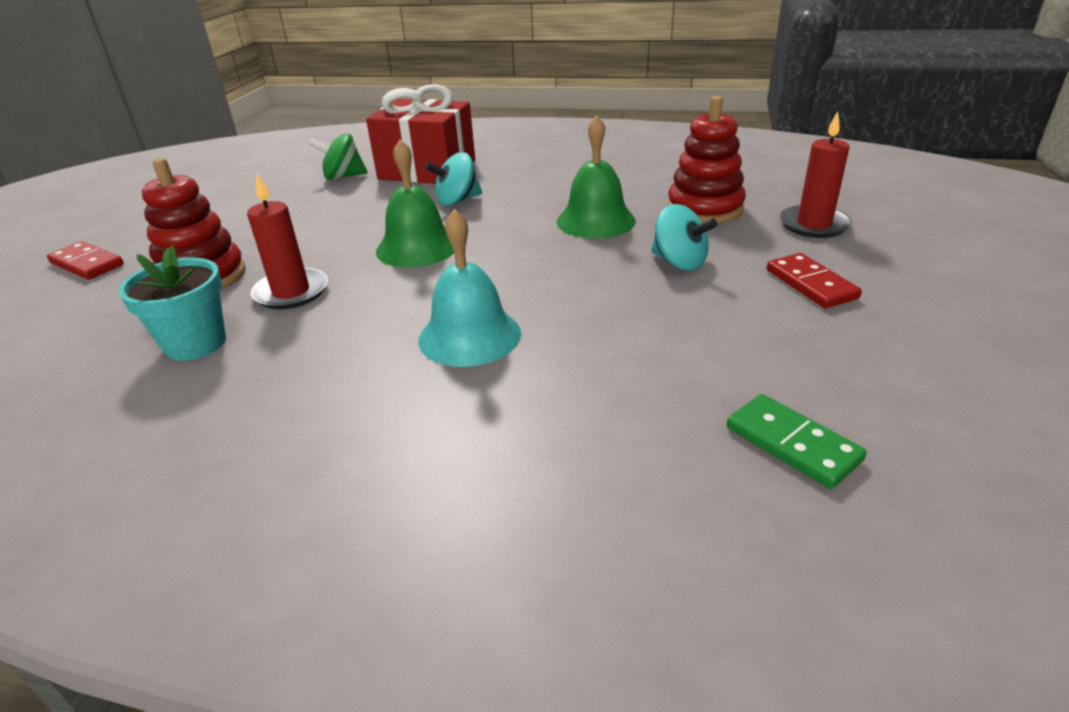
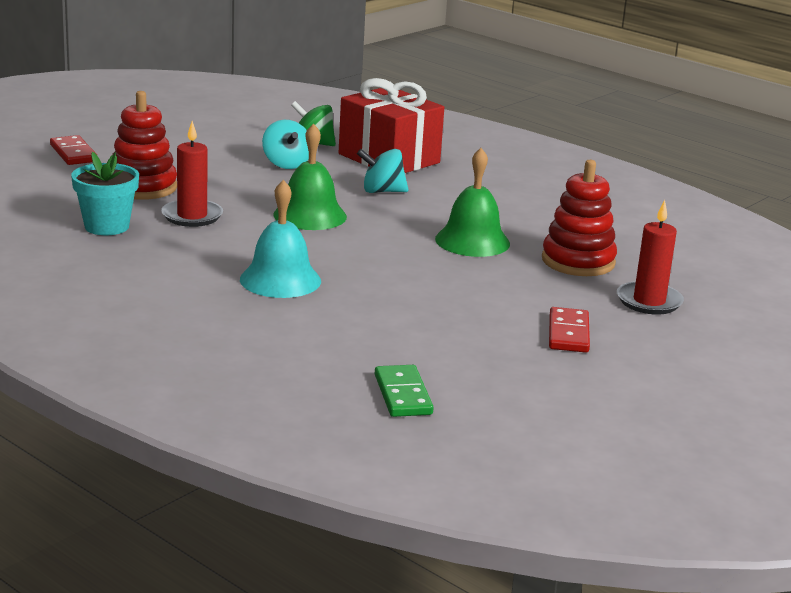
camera: 25 degrees right, 10 degrees down
turquoise spinning top [651,204,717,271] -> turquoise spinning top moved to [262,120,309,169]

